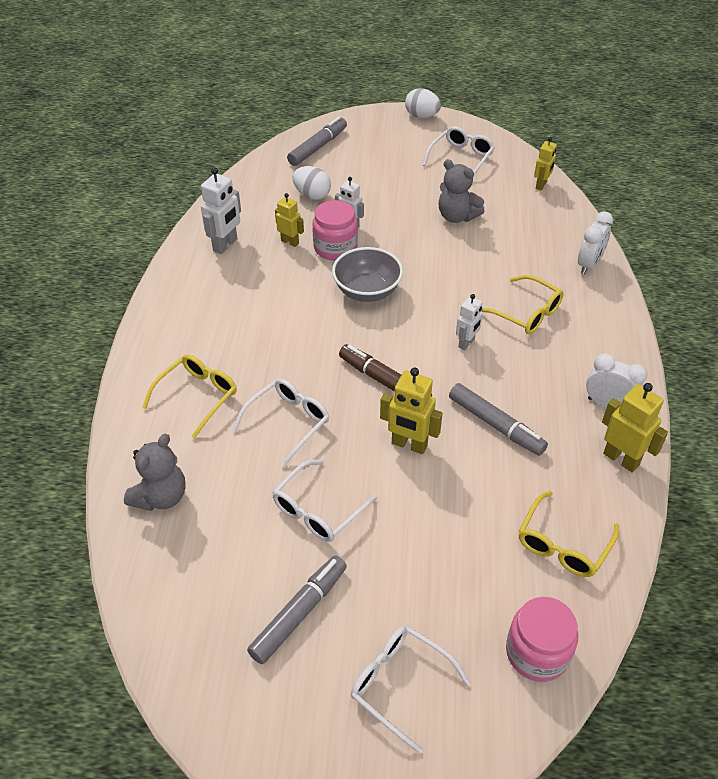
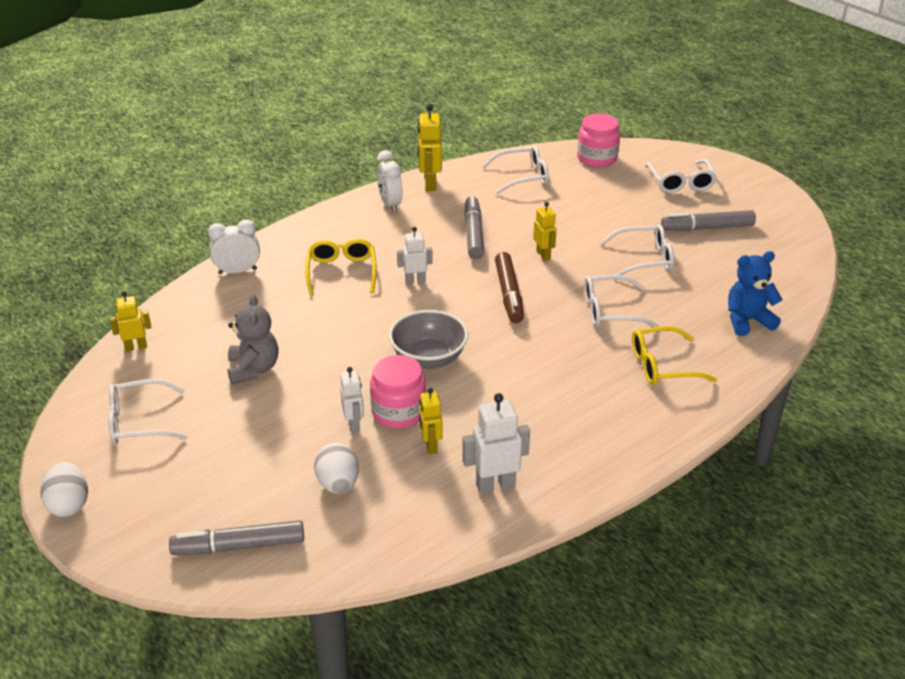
camera: 135 degrees left, 10 degrees down
grey teddy bear [124,434,186,511] -> blue teddy bear [728,251,783,336]
yellow robot [380,368,442,454] -> yellow robot [533,202,557,261], size x0.65
yellow glasses [519,491,619,577] -> white glasses [483,145,549,194]

